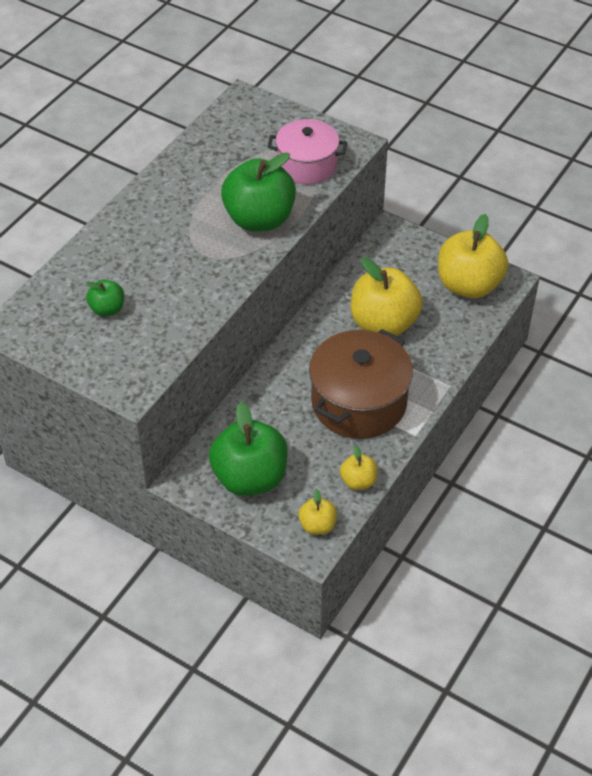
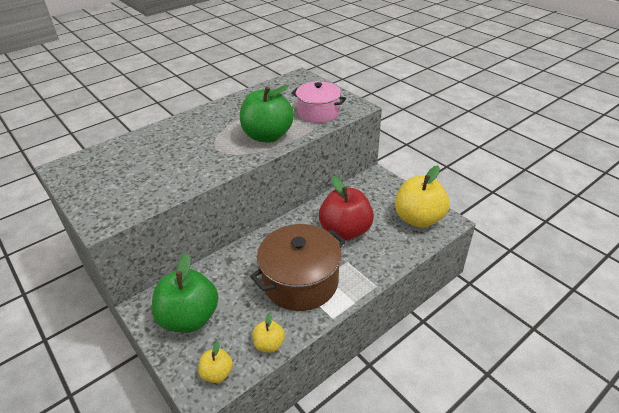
camera: 20 degrees right, 10 degrees down
green apple [86,280,124,316] -> none
yellow apple [351,257,423,336] -> red apple [319,176,374,240]

